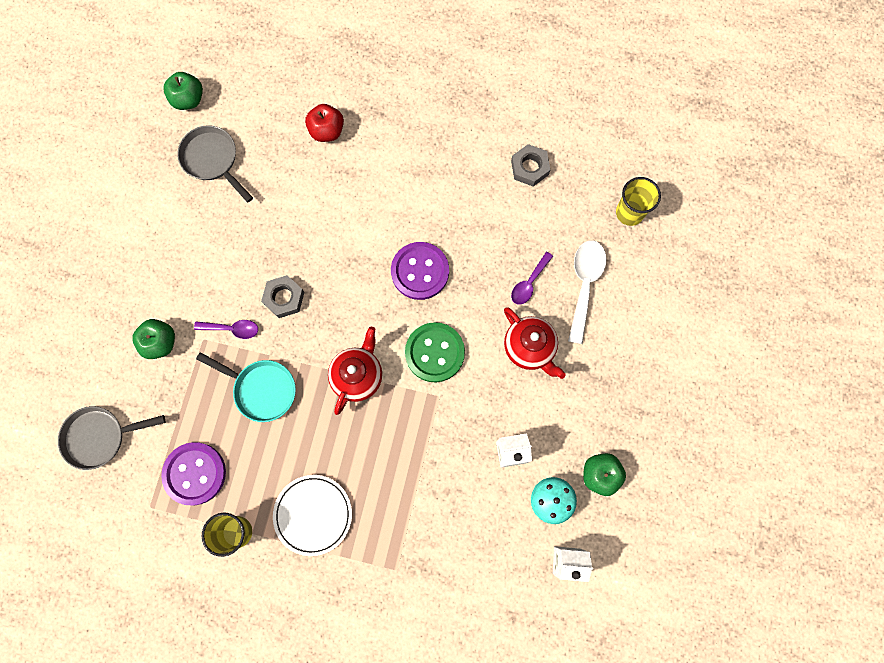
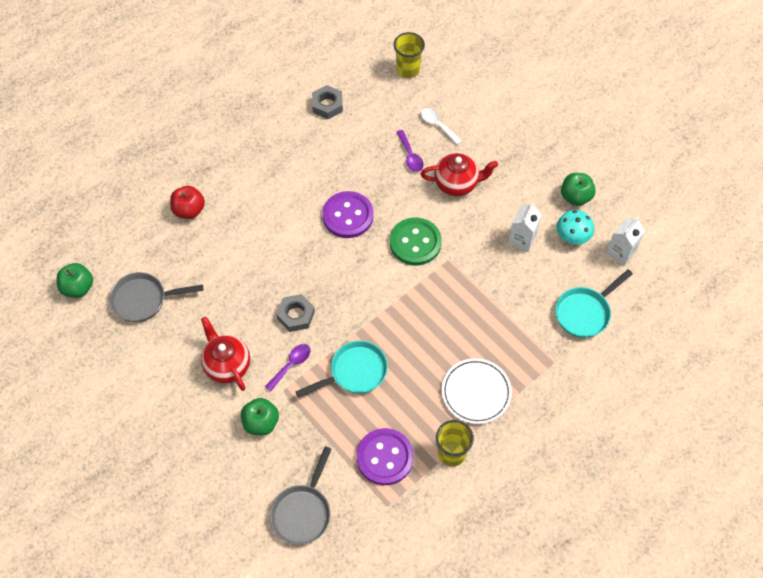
camera: 55 degrees left, 15 degrees down
red teapot [328,327,382,415] -> red teapot moved to [201,317,250,391]
white spoon [568,240,606,344] -> white spoon [420,108,462,145], size x0.60
none -> turquoise pan [555,269,633,338]

